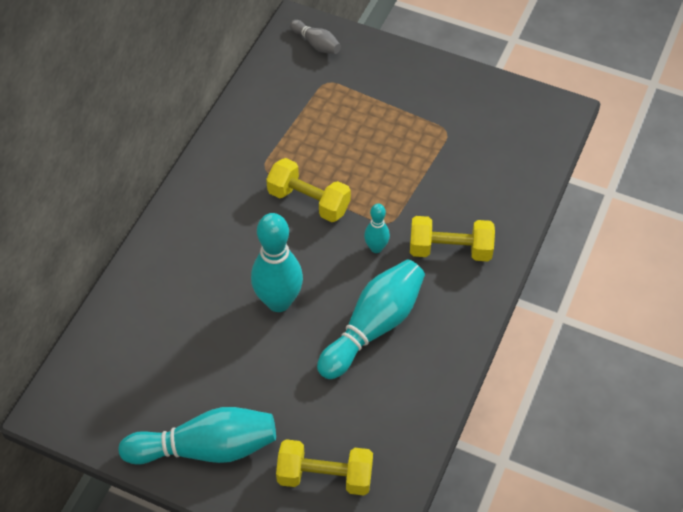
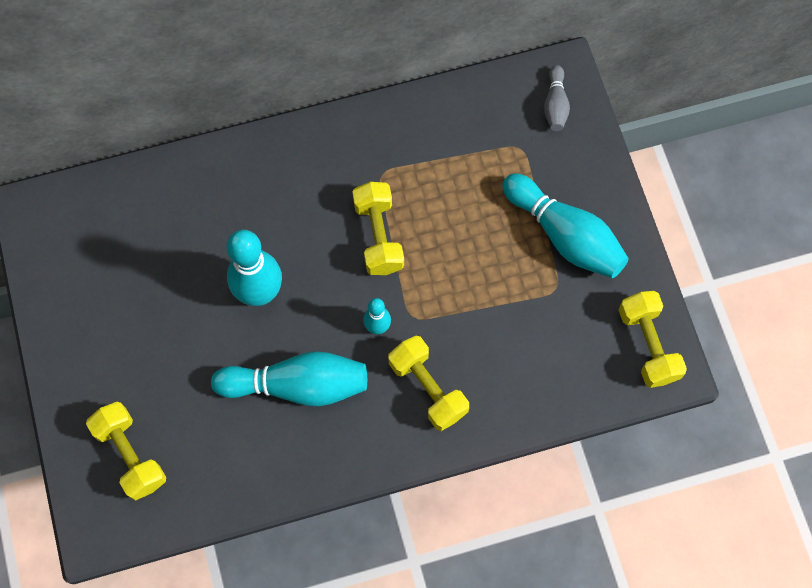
camera: 50 degrees right, 15 degrees up
turquoise bowling pin [118,407,276,465] -> turquoise bowling pin moved to [502,173,629,278]
none -> yellow dumbbell [619,291,687,388]

